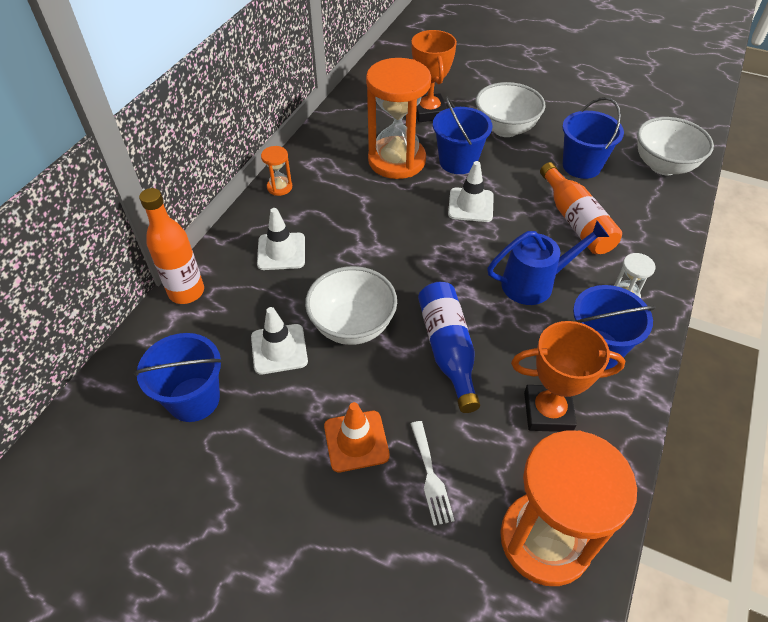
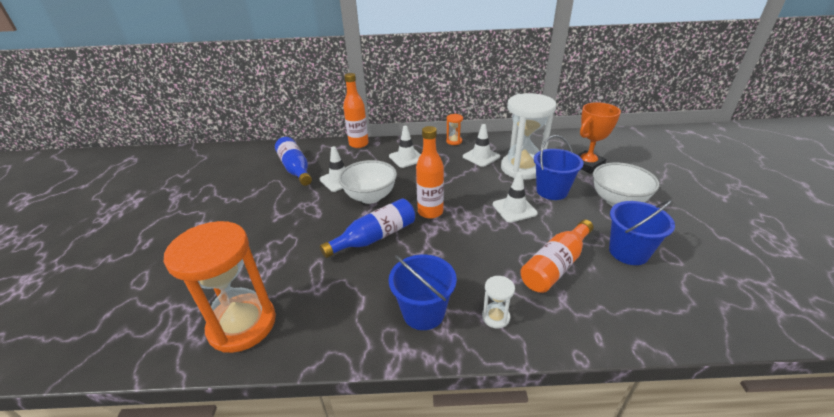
camera: 65 degrees right, 15 degrees down
blue bucket [134,333,223,422] -> blue bottle [275,137,312,186]
orange traffic cone [324,402,390,472] -> none
orange hourglass [366,58,431,179] -> white hourglass [501,93,556,180]
white fork [411,421,455,526] -> none
blue watering can [487,221,609,305] -> none
orange trophy [511,321,625,432] -> none
white bowl [637,117,714,175] -> none
none -> orange bottle [416,126,444,219]
none -> white traffic cone [463,124,500,167]

